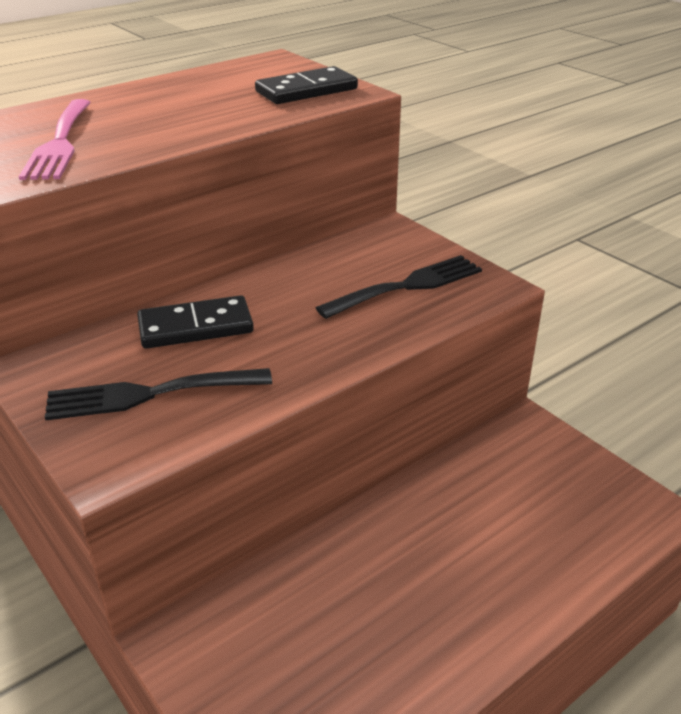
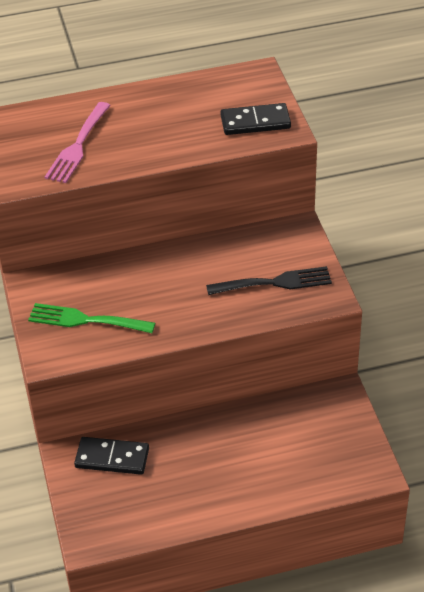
camera: 25 degrees right, 10 degrees up
black fork [45,368,272,421] -> green fork [28,303,155,333]
black domino [137,295,254,349] -> black domino moved to [74,437,149,475]

